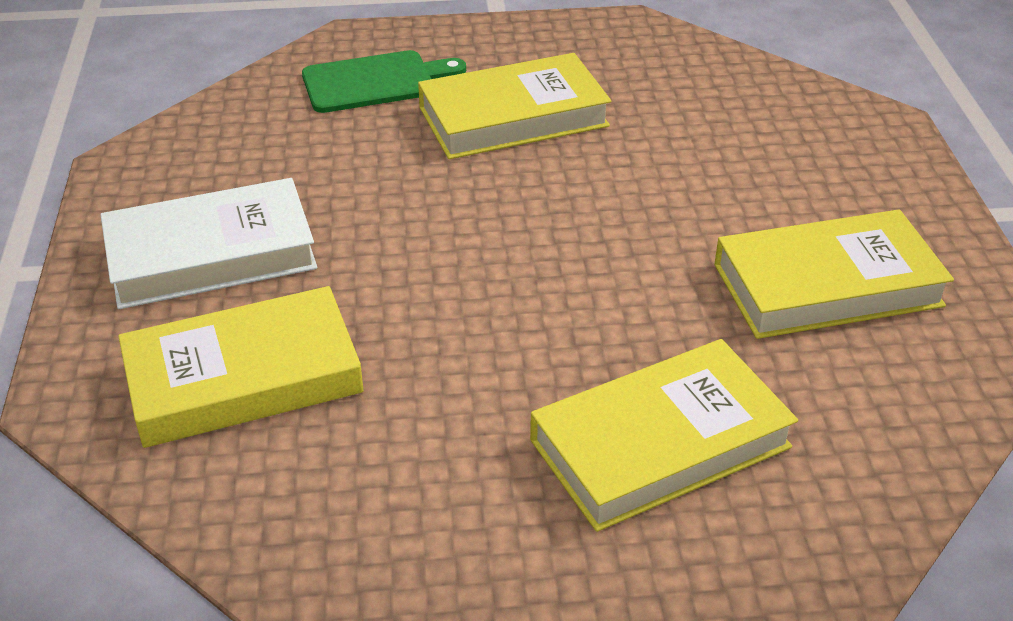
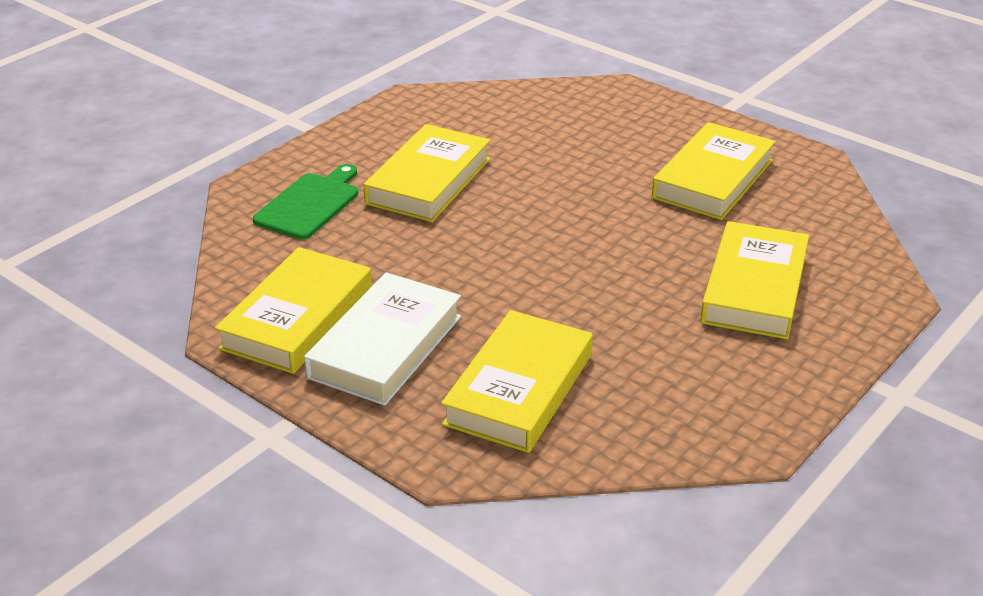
camera: 45 degrees left, 5 degrees down
none -> yellow book [215,247,372,374]

